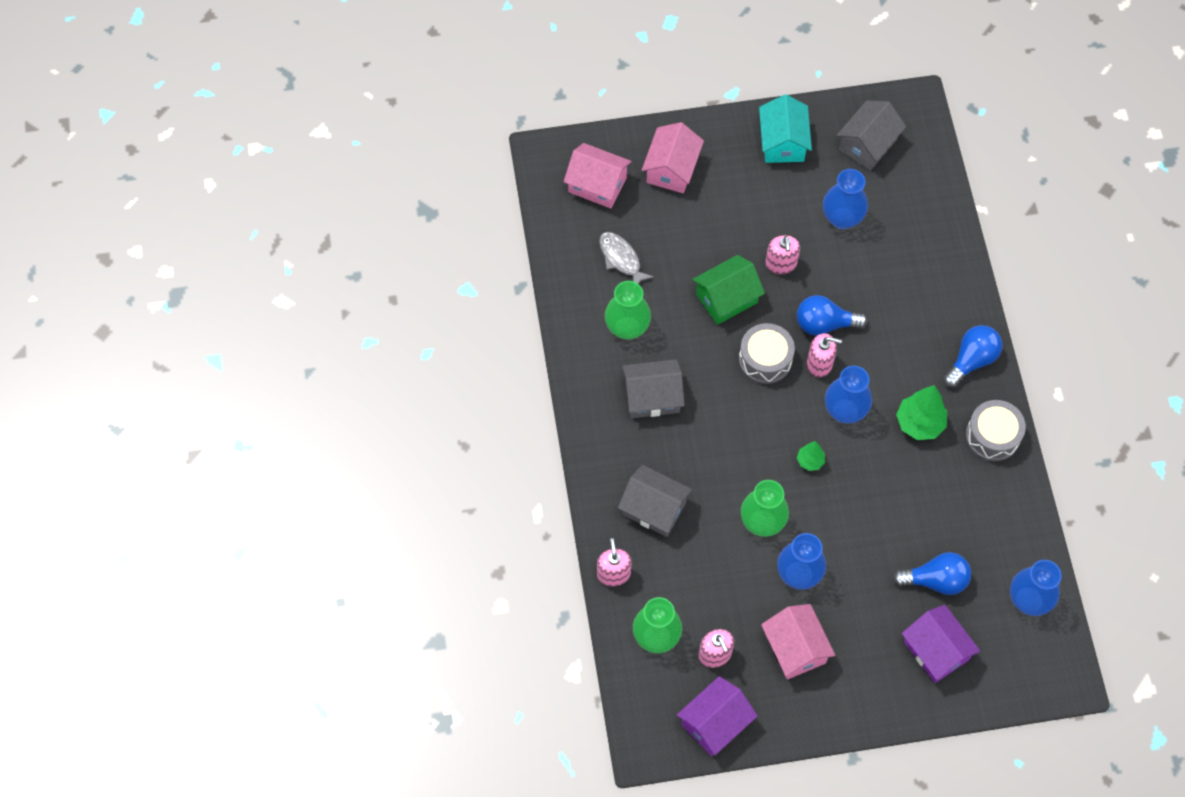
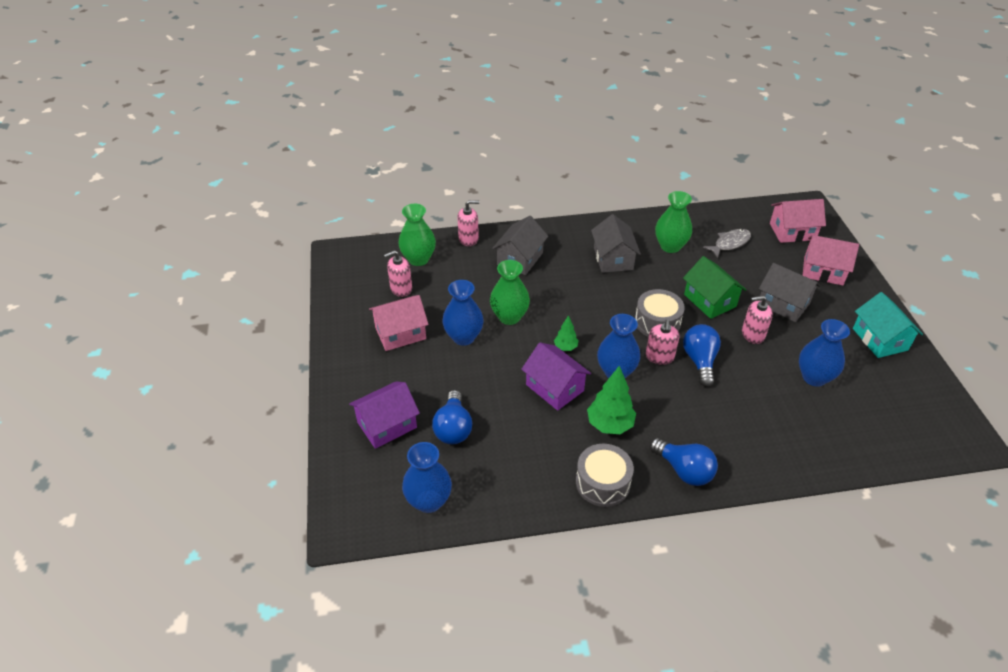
camera: 90 degrees right, 20 degrees down
pink house [564,143,632,209] -> pink house turned 60 degrees clockwise [770,199,826,243]
purple house [677,676,758,756] -> purple house moved to [521,342,591,411]
turquoise house [759,95,812,163] -> turquoise house turned 75 degrees clockwise [853,292,923,358]
grey house [836,101,906,171] -> grey house moved to [759,263,820,322]

